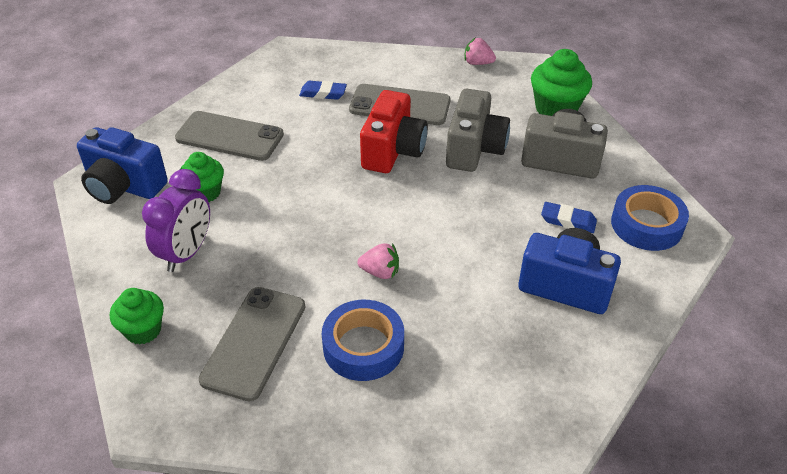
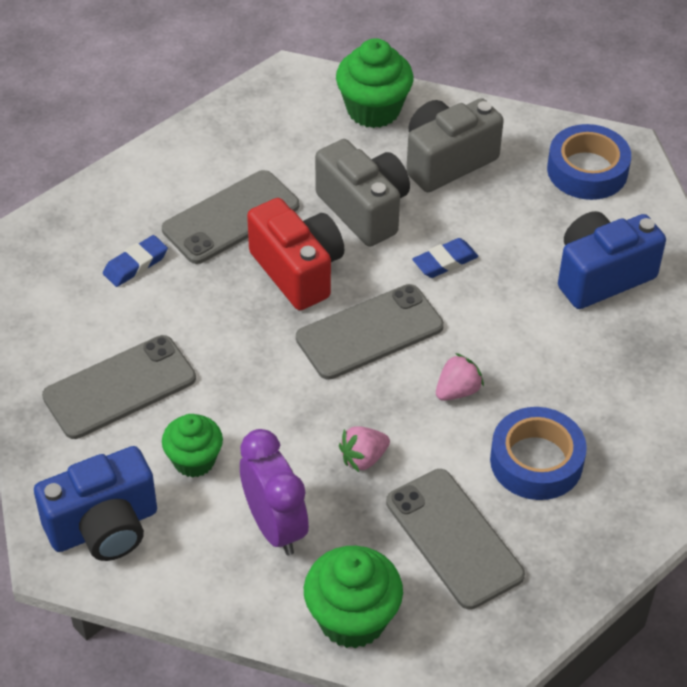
camera: 50 degrees left, 5 degrees up
green cupcake [110,288,164,345] -> green cupcake [304,546,403,649], size x1.51
pink strawberry [464,37,496,65] -> pink strawberry moved to [339,427,390,472]
blue eraser [541,202,597,233] -> blue eraser moved to [412,238,478,278]
none -> grey phone [296,284,444,380]

